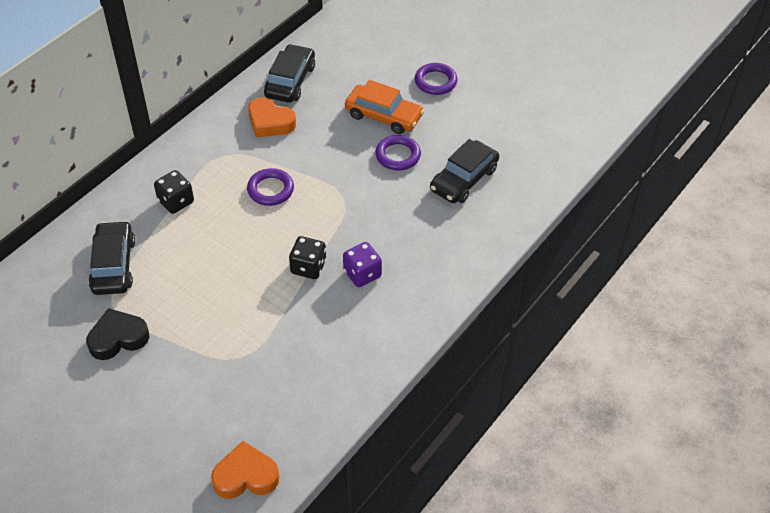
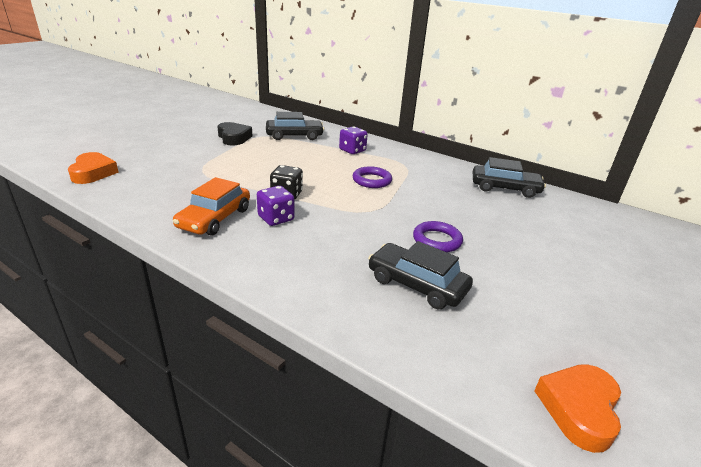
camera: 85 degrees right, 20 degrees down
black dice [154,170,194,214] -> purple dice [339,126,368,154]
orange heart [248,97,296,138] -> orange heart moved to [534,364,621,453]
orange car [345,80,424,134] -> orange car moved to [173,177,250,235]
purple ring [415,63,458,95] -> none

